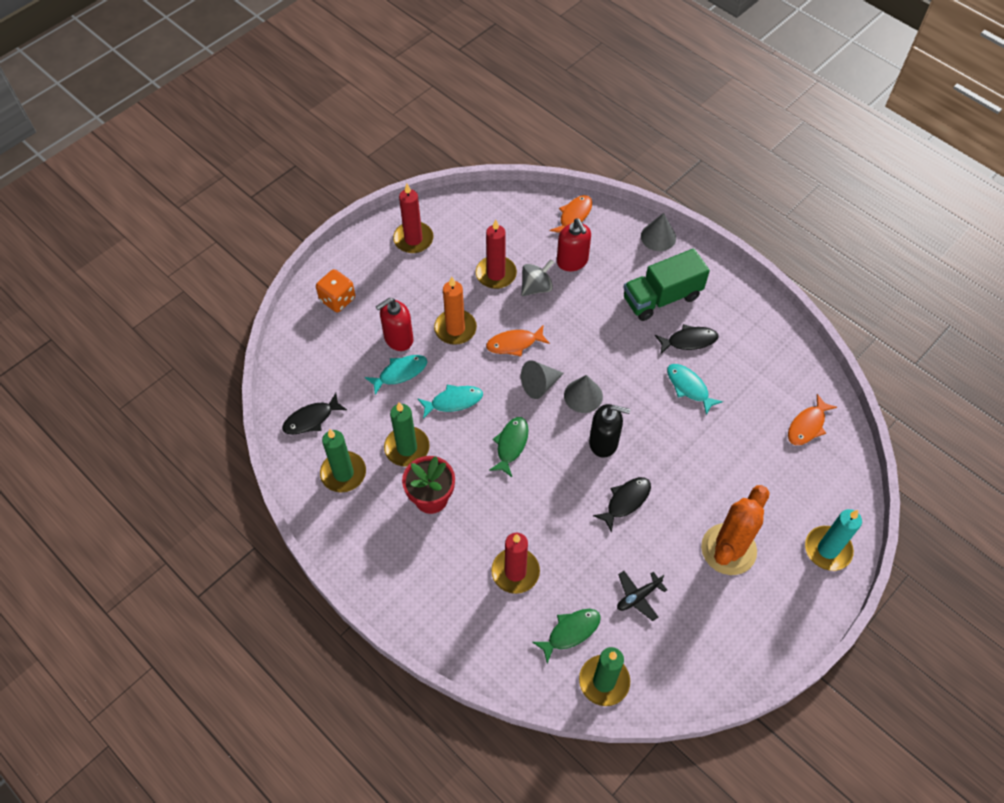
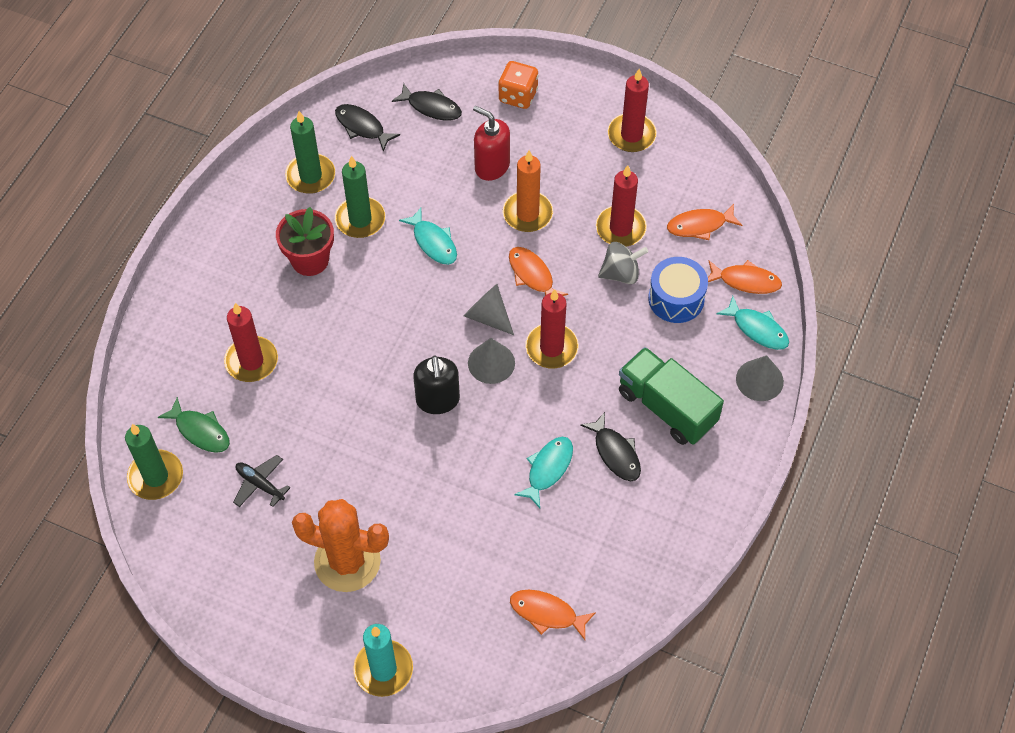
camera: 70 degrees right, 0 degrees up
turquoise fish [365,355,427,395] -> turquoise fish moved to [716,296,789,350]
green fish [489,417,529,477] -> none
grey spinning top [521,259,554,296] -> grey spinning top turned 45 degrees counterclockwise [598,242,648,284]
red soap dispenser [557,219,591,271] -> blue drum [648,257,708,323]
black fish [593,477,651,533] -> black fish moved to [392,83,462,121]
none -> red candle [525,289,579,369]
none -> orange fish [667,204,742,240]

